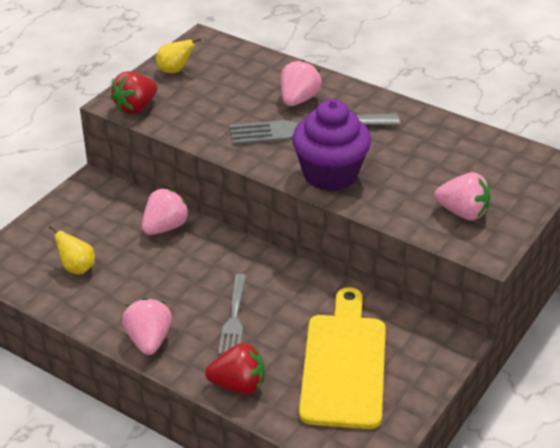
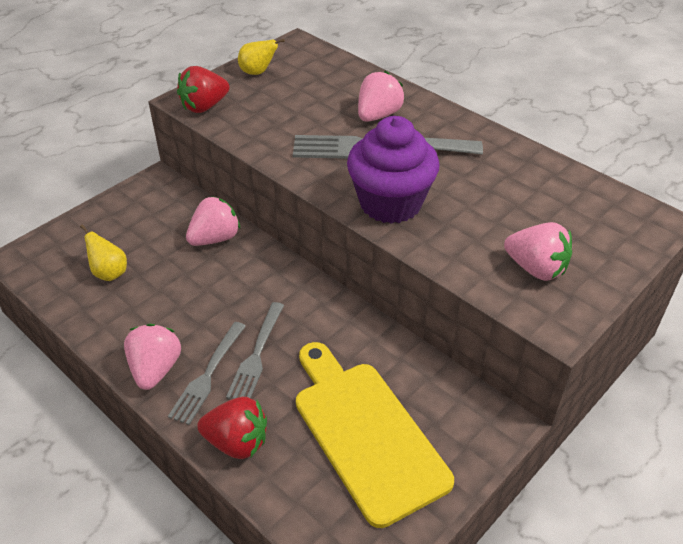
camera: 10 degrees right, 5 degrees up
yellow cutting board [299,287,386,429] -> yellow cutting board turned 45 degrees counterclockwise [296,342,454,528]
none -> grey fork [168,322,246,425]

